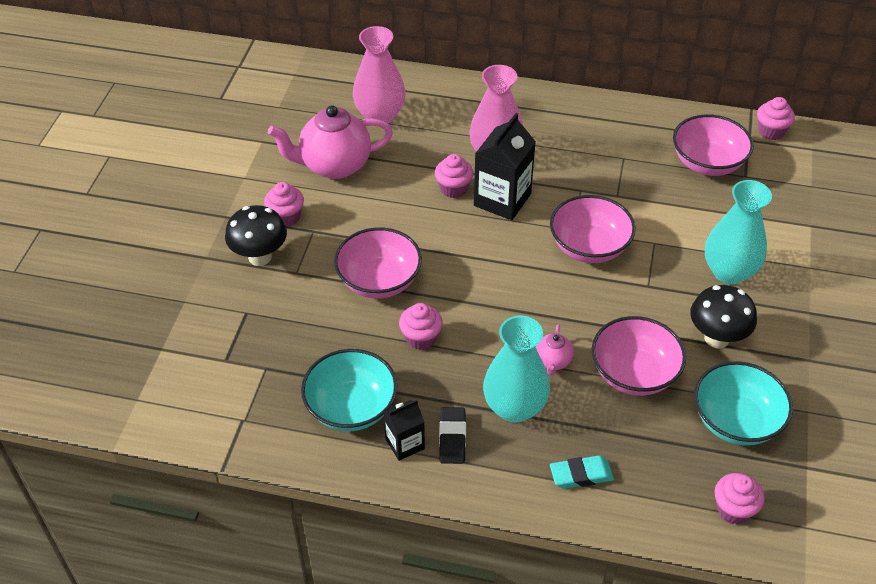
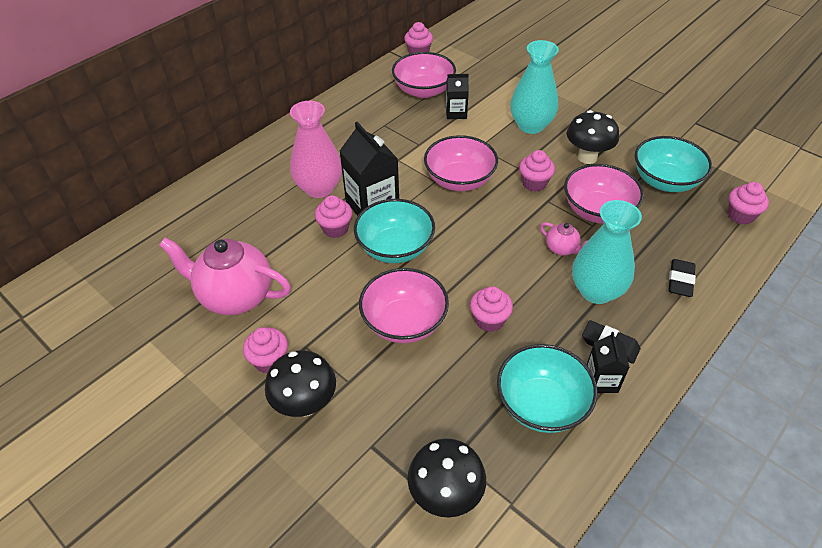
camera: 60 degrees left, 0 degrees up
pink teapot [268,105,393,179] -> pink teapot turned 90 degrees clockwise [159,238,291,315]
pink vase [353,26,406,123] -> none
turquoise eraser [550,456,614,489] -> black eraser [668,259,696,297]
none -> turquoise bowl [354,199,435,263]
none -> black mushroom [407,438,486,518]
none -> black carton [446,74,469,119]
none -> pink cupcake [519,150,555,192]

